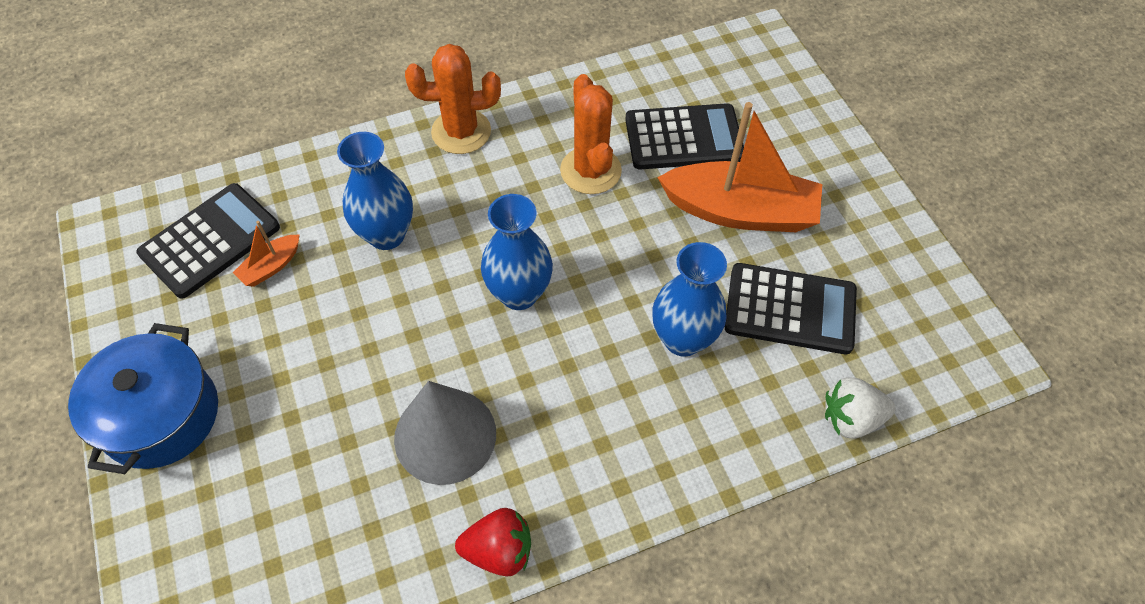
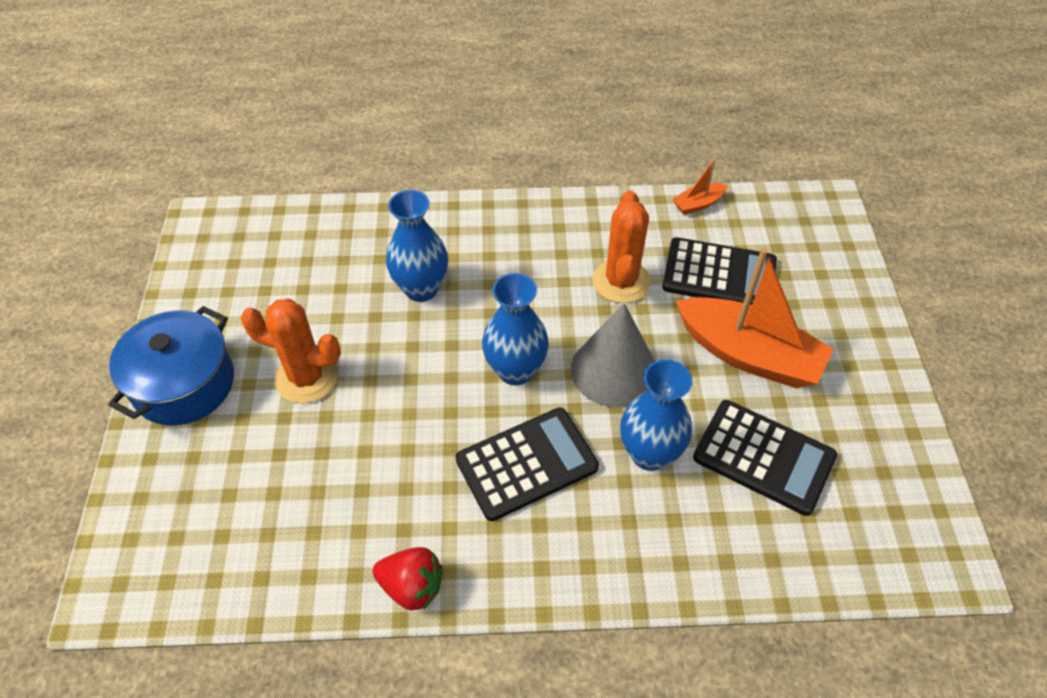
camera: 20 degrees right, 5 degrees down
black calculator [136,183,280,299] -> black calculator moved to [456,407,599,521]
orange boat [233,221,300,287] -> orange boat moved to [673,159,728,215]
grey cone [394,381,496,485] -> grey cone moved to [571,303,655,407]
orange cactus [405,44,501,154] -> orange cactus moved to [241,299,341,404]
white strawberry [825,377,896,438] -> none

